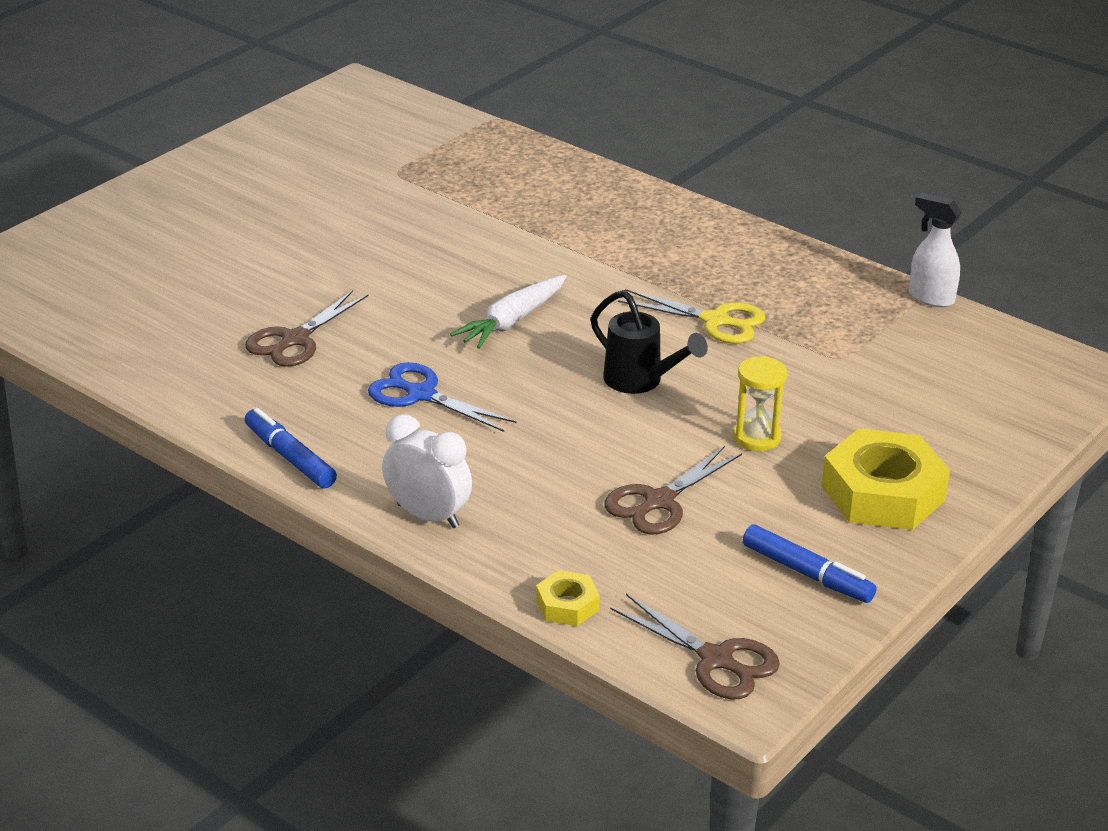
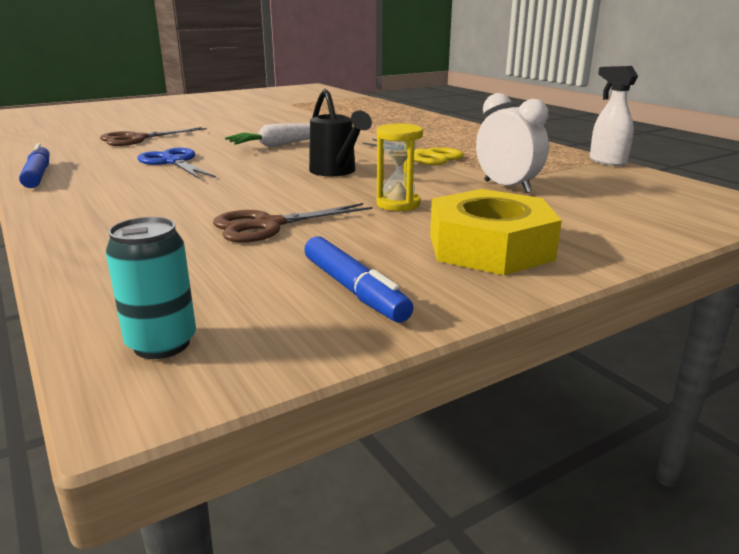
camera: 20 degrees right, 10 degrees down
white clock [382,414,472,528] -> white clock moved to [476,93,549,193]
yellow nut [536,570,600,626] -> none
brown scissors [610,594,780,699] -> turquoise can [105,217,196,359]

